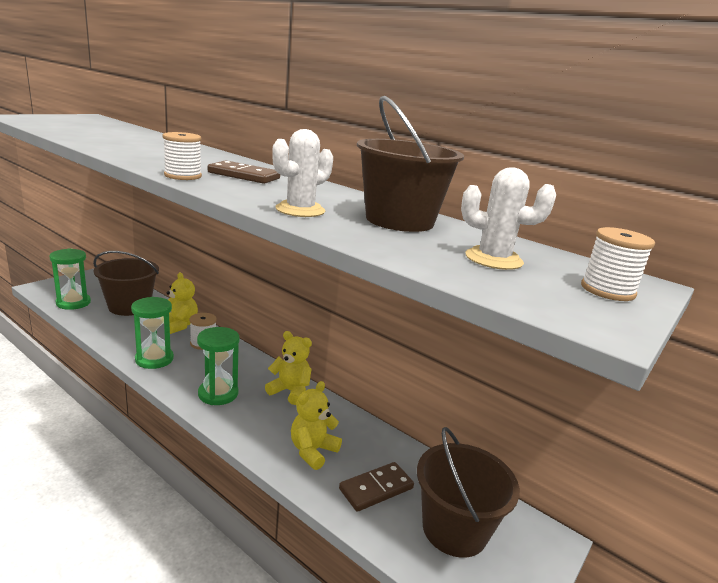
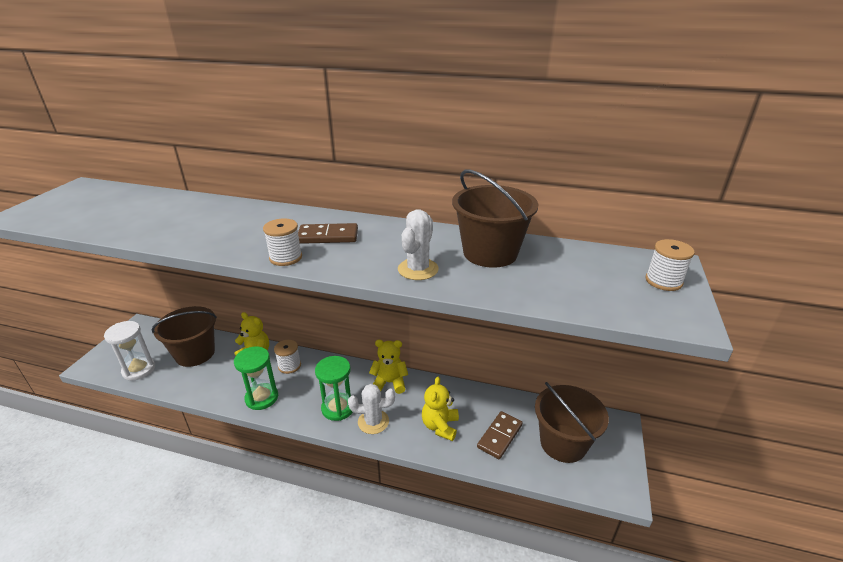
camera: 20 degrees left, 10 degrees up
green hourglass [49,249,91,310] -> white hourglass [104,321,155,381]
white cactus [461,167,556,270] -> white cactus moved to [348,384,395,434]

